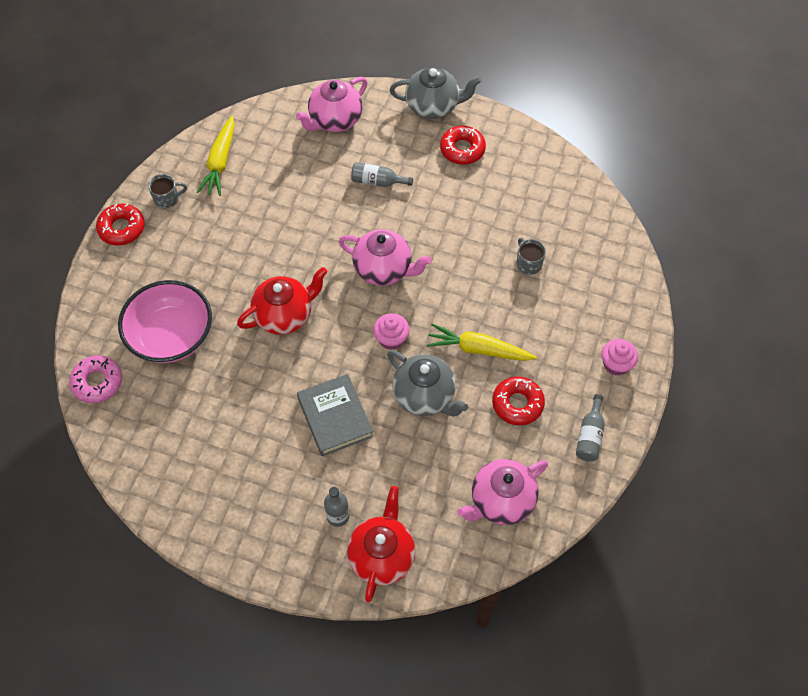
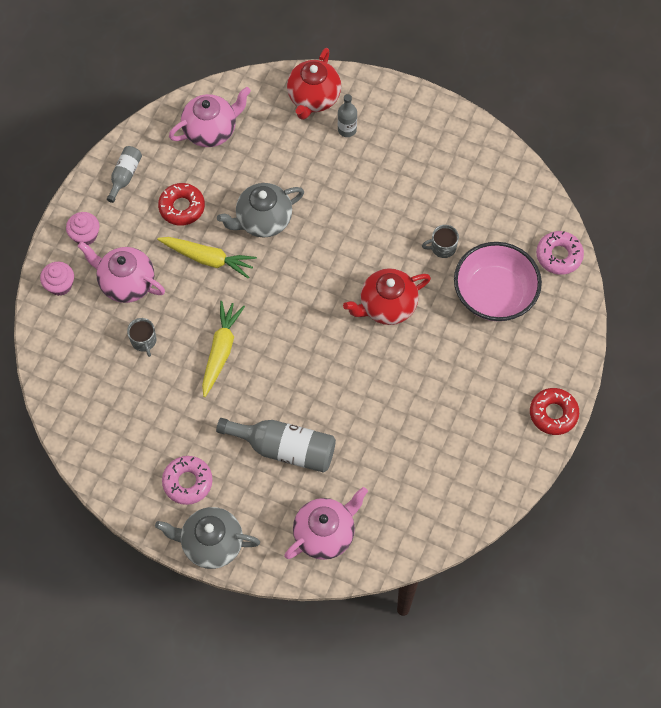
camera: 175 degrees left, 5 degrees up
grey mug [148,174,187,209] -> grey mug moved to [422,225,459,258]
yellow carrot [197,115,235,196] -> yellow carrot moved to [202,301,245,397]
grey book [297,374,373,456] -> none
pink teapot [339,229,432,286] -> pink teapot moved to [78,241,165,303]
grey bottle [351,162,413,187] -> grey bottle [216,418,336,473], size x1.80
pink cupcake [373,313,410,350] -> pink cupcake moved to [40,262,74,296]
grey teapot [387,350,468,416] -> grey teapot turned 75 degrees counterclockwise [217,183,304,237]
red donut [440,126,486,165] -> pink donut [162,456,212,505]

